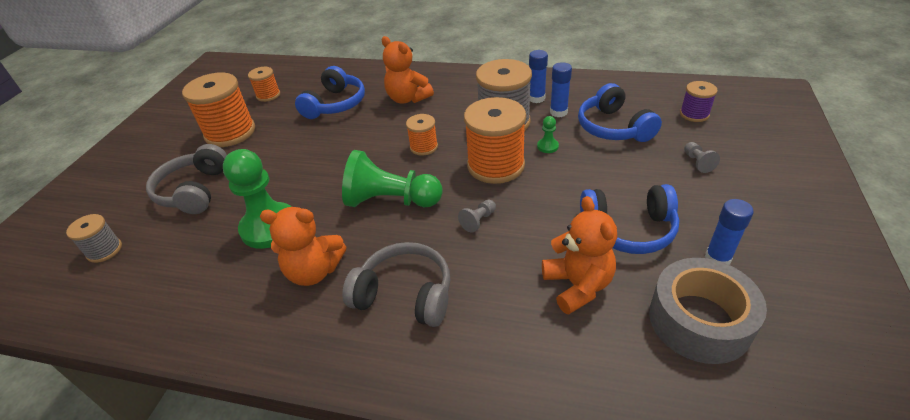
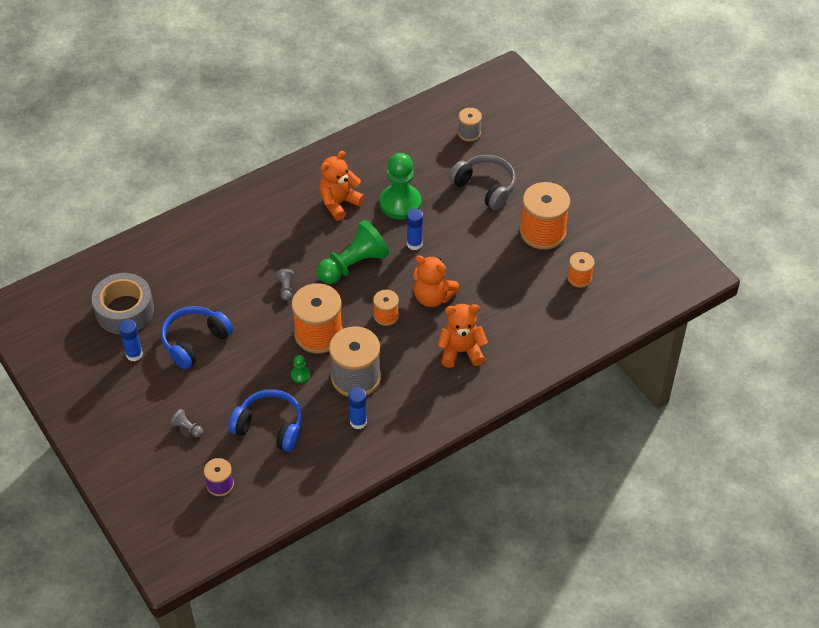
camera: 130 degrees right, 10 degrees up
blue headphones [295,66,365,119] -> none
grey headphones [342,242,450,327] -> none
orange teddy bear [542,196,617,315] -> orange teddy bear moved to [413,255,459,307]
blue glue stick [550,62,572,117] -> blue glue stick moved to [406,209,423,250]

